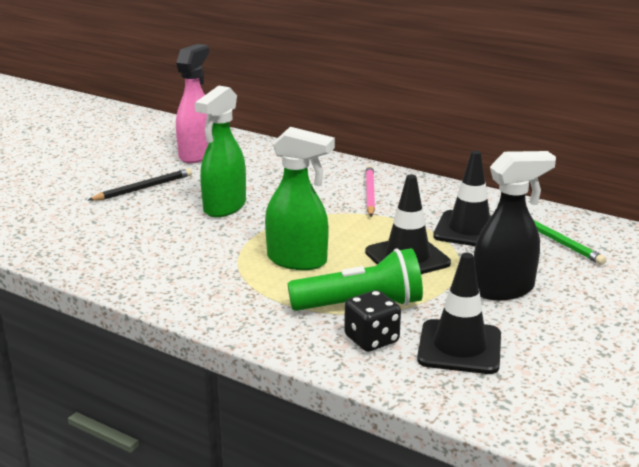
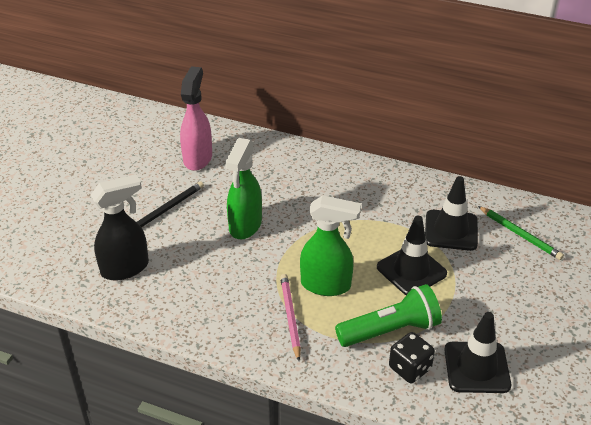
camera: 10 degrees left, 15 degrees up
pink pencil [366,165,375,217] -> pink pencil moved to [280,274,301,361]
black spray bottle [474,151,556,300] -> black spray bottle moved to [91,175,149,280]

